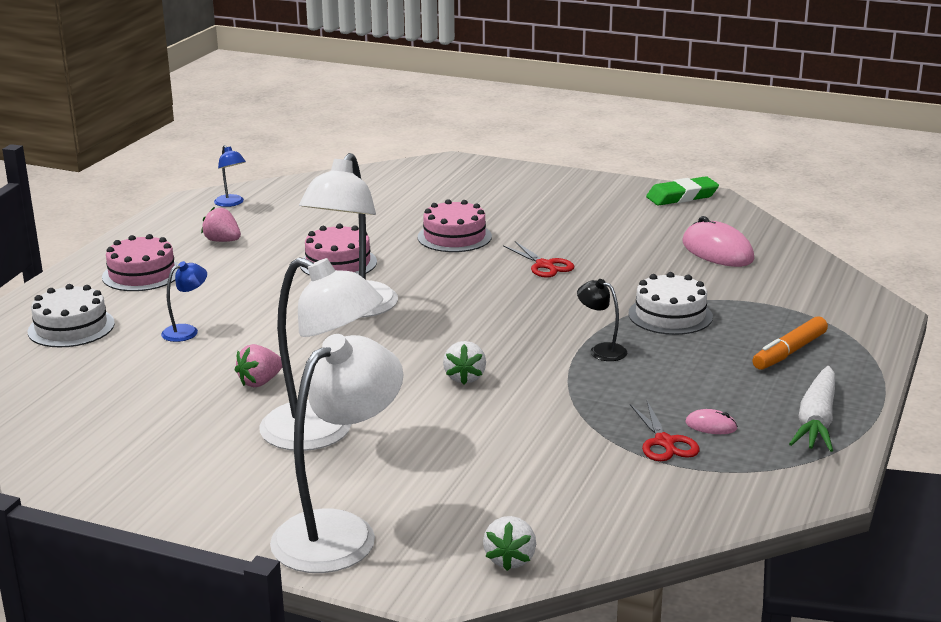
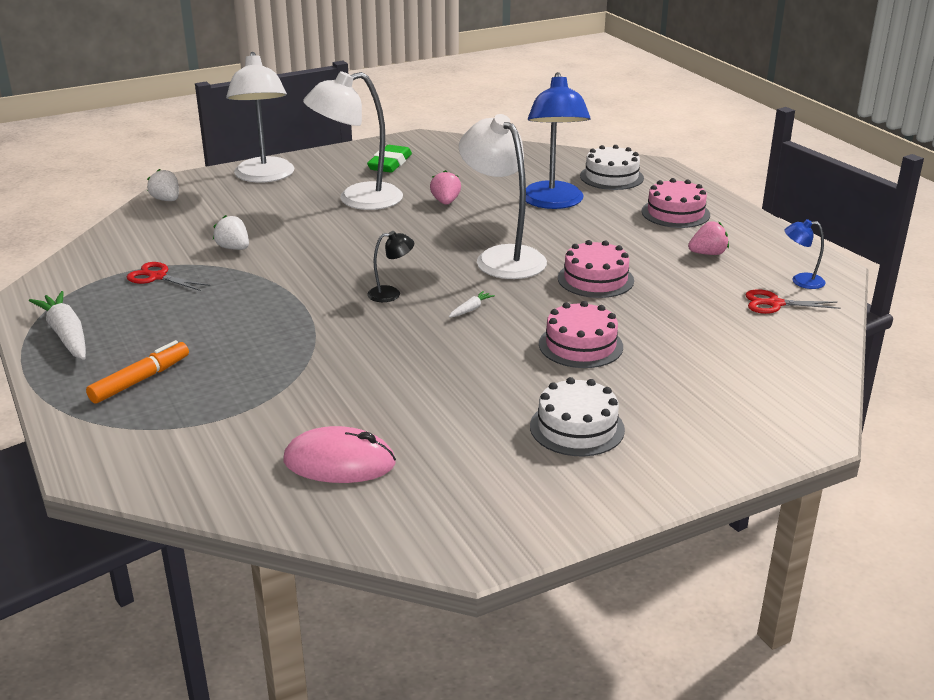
camera: 130 degrees right, 5 degrees up
blue lamp [161,261,207,342] -> blue lamp [526,72,590,209], size x2.25
white strawberry [443,341,486,385] -> white strawberry moved to [213,215,249,250]
red scissors [503,241,574,278] -> red scissors moved to [745,289,841,314]
black lamp [577,279,627,361] -> black lamp moved to [367,231,414,302]
white cake [628,272,713,335] -> white cake moved to [530,377,625,456]
green eraser [646,176,719,205] -> green eraser moved to [367,145,412,173]
pink mouse [685,409,738,434] -> none
orange marker [752,316,828,370] -> orange marker turned 45 degrees clockwise [86,340,189,404]
none -> white carrot [449,291,495,318]

